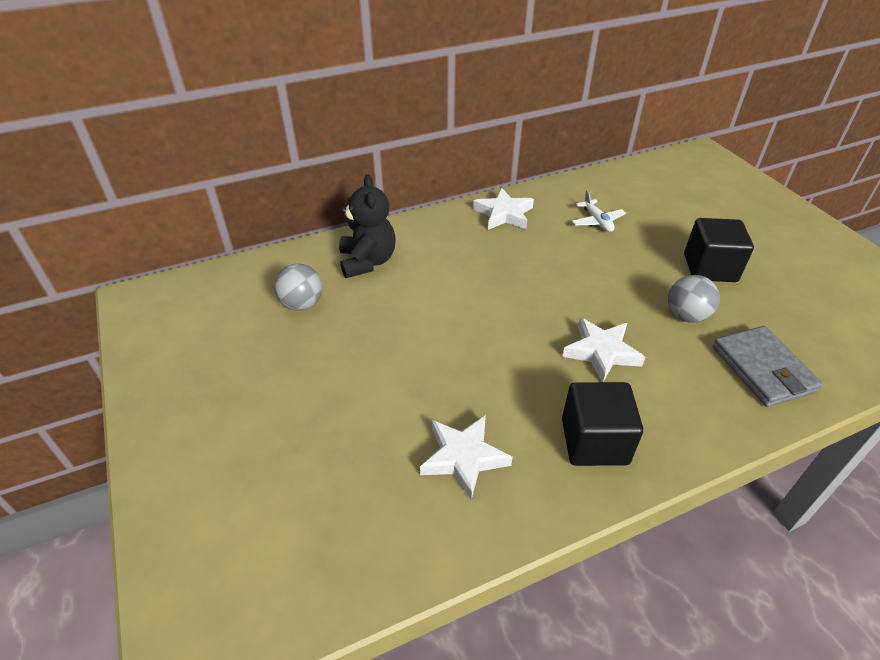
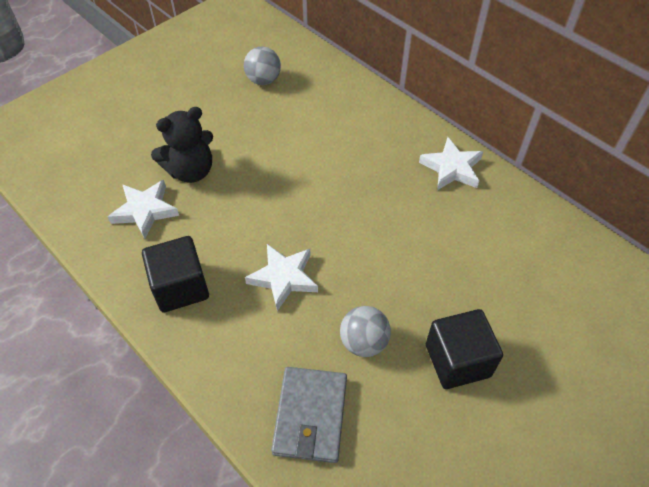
camera: 70 degrees right, 10 degrees up
black teddy bear [339,174,396,278] -> black teddy bear moved to [151,107,213,183]
white plane [572,190,626,232] -> none
grey wallet [713,326,823,407] -> grey wallet turned 45 degrees counterclockwise [271,367,347,463]

